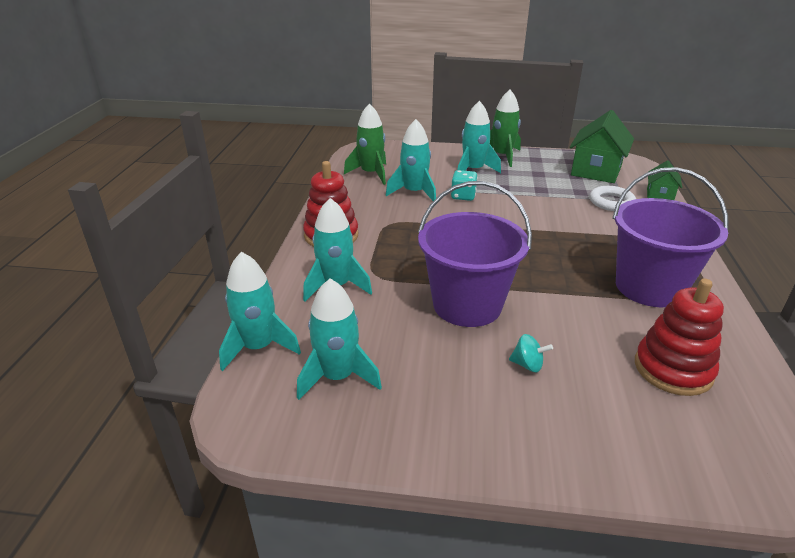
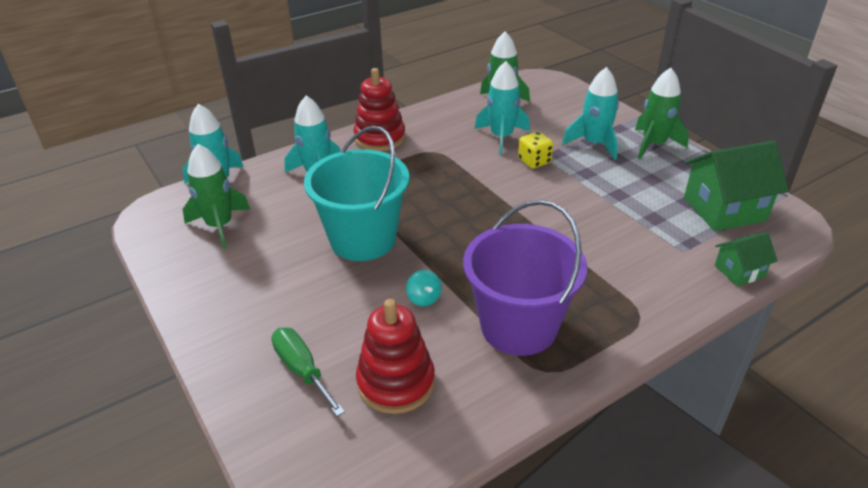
camera: 50 degrees right, 5 degrees up
turquoise rocket [297,279,382,400] -> green rocket [183,144,250,249]
purple bucket [418,181,532,327] -> turquoise bucket [304,126,410,261]
turquoise dice [451,170,478,201] -> yellow dice [518,132,554,169]
turquoise spinning top [509,334,553,372] -> turquoise spinning top moved to [406,270,442,307]
white ring [590,186,636,211] -> none
none -> green screwdriver [271,327,345,417]

